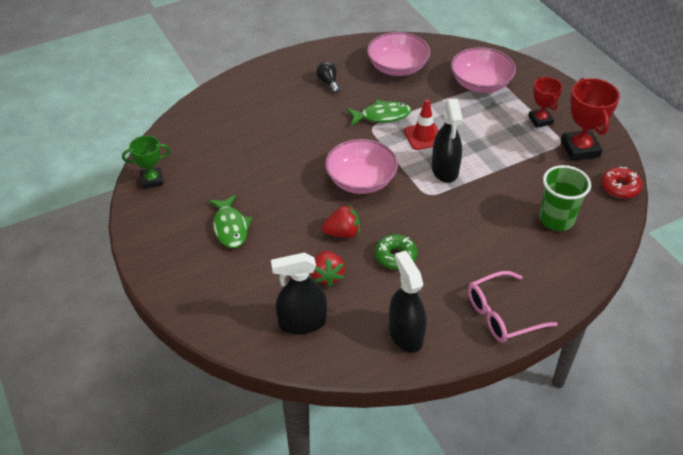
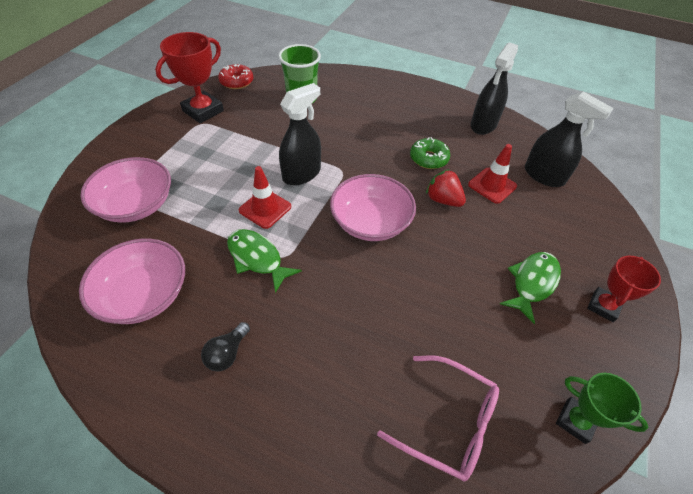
camera: 130 degrees left, 5 degrees up
red strawberry [311,250,345,287] -> red traffic cone [468,144,517,204]
pink glasses [468,271,558,343] -> pink glasses moved to [377,355,499,481]
red trophy [528,77,562,128] -> red trophy moved to [587,256,661,322]

